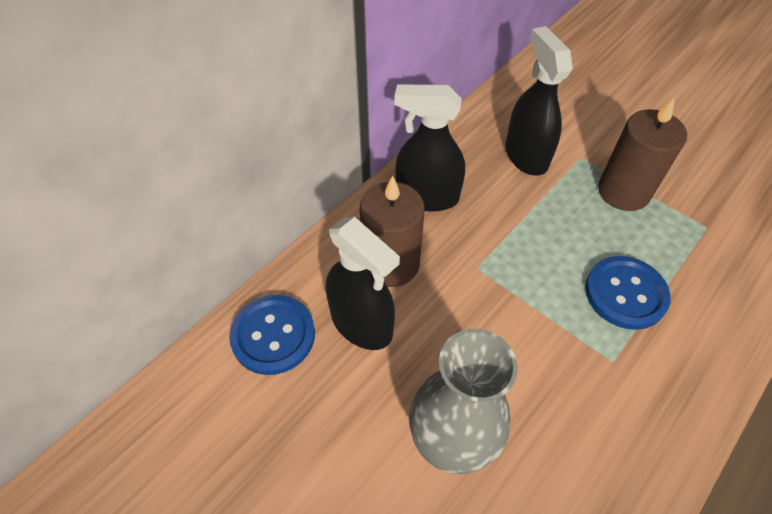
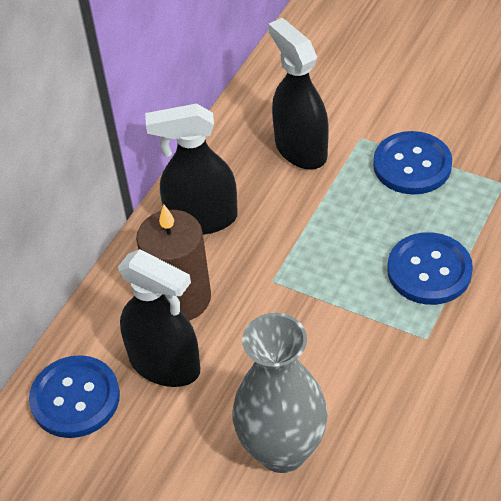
camera: 10 degrees left, 5 degrees down
brown candle [598,97,687,211] -> blue button [373,131,452,195]

